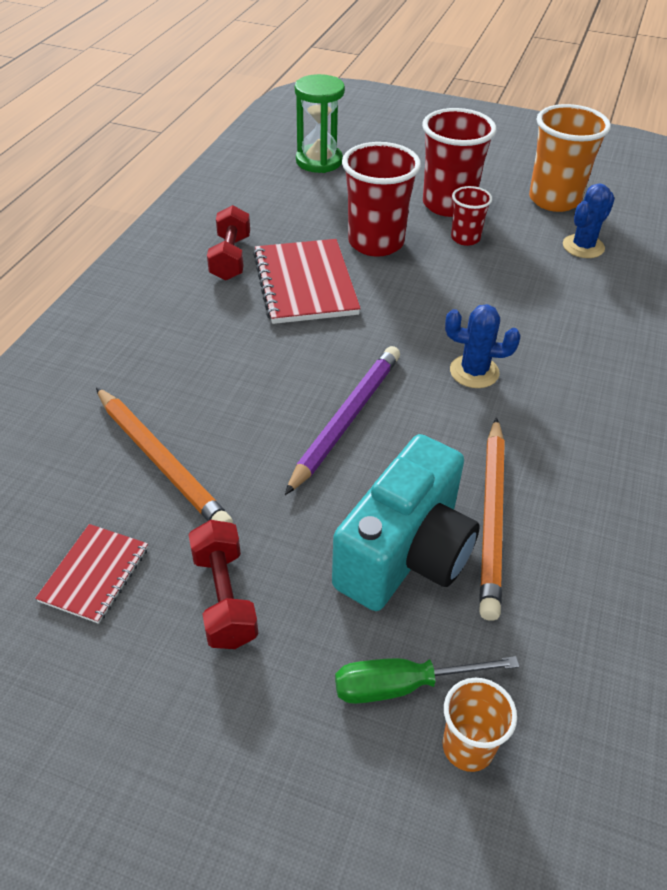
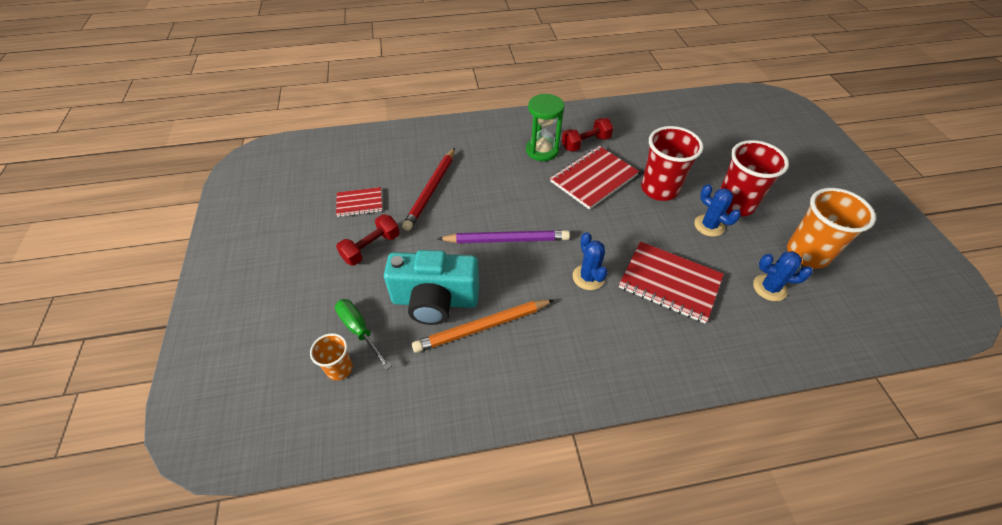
camera: 60 degrees right, 5 degrees up
orange pencil [96,387,233,523] -> red pencil [402,148,455,231]
green hourglass [295,74,345,173] -> green hourglass moved to [526,94,564,161]
red cup [451,186,492,246] -> blue cactus [694,184,741,237]
none -> red notebook [619,241,724,323]

